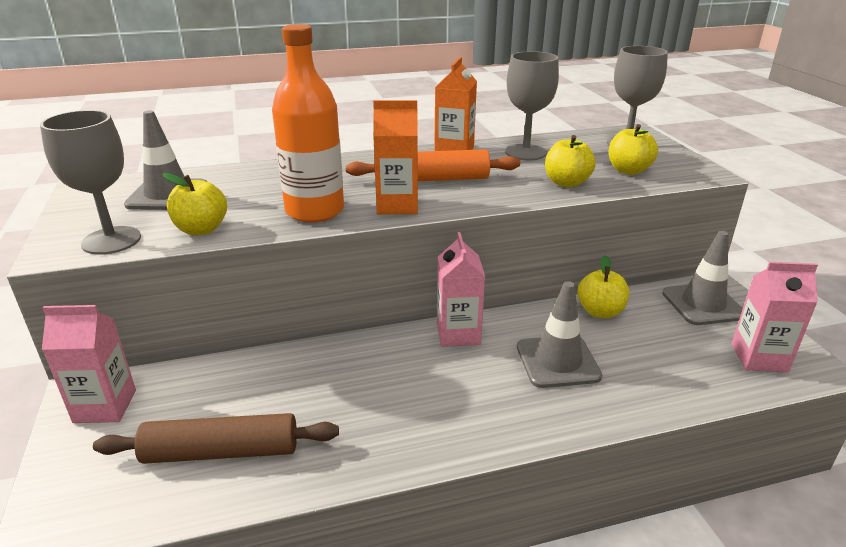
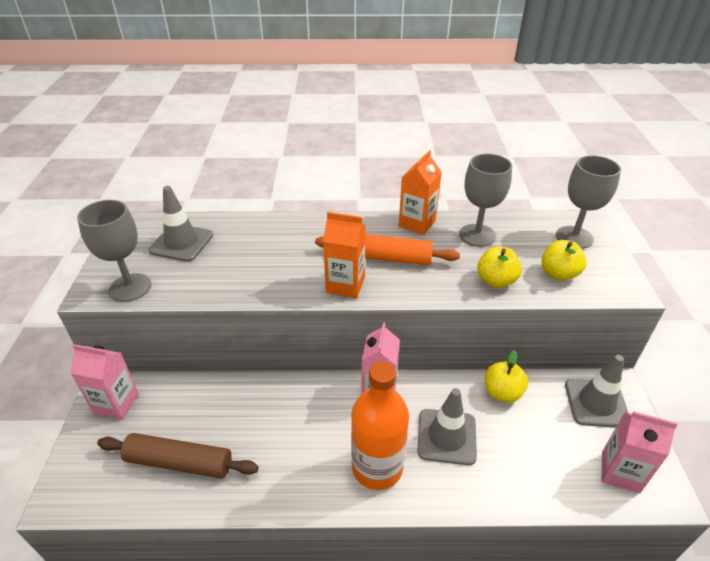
camera: 15 degrees right, 10 degrees up
yellow apple [163,173,227,235] -> none
orange bottle [272,24,344,222] -> orange bottle moved to [351,361,409,490]

